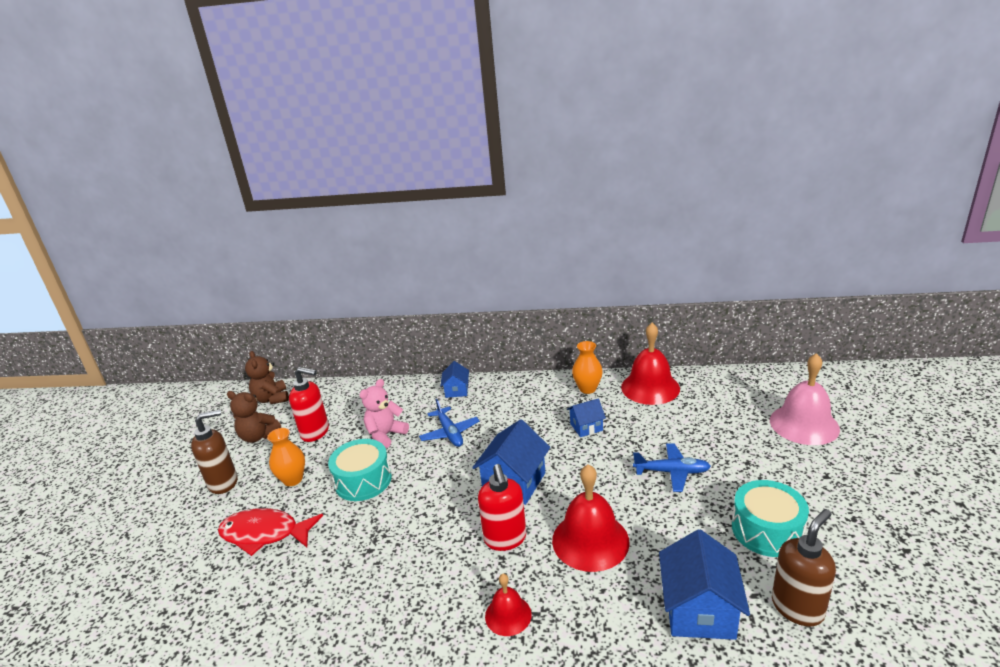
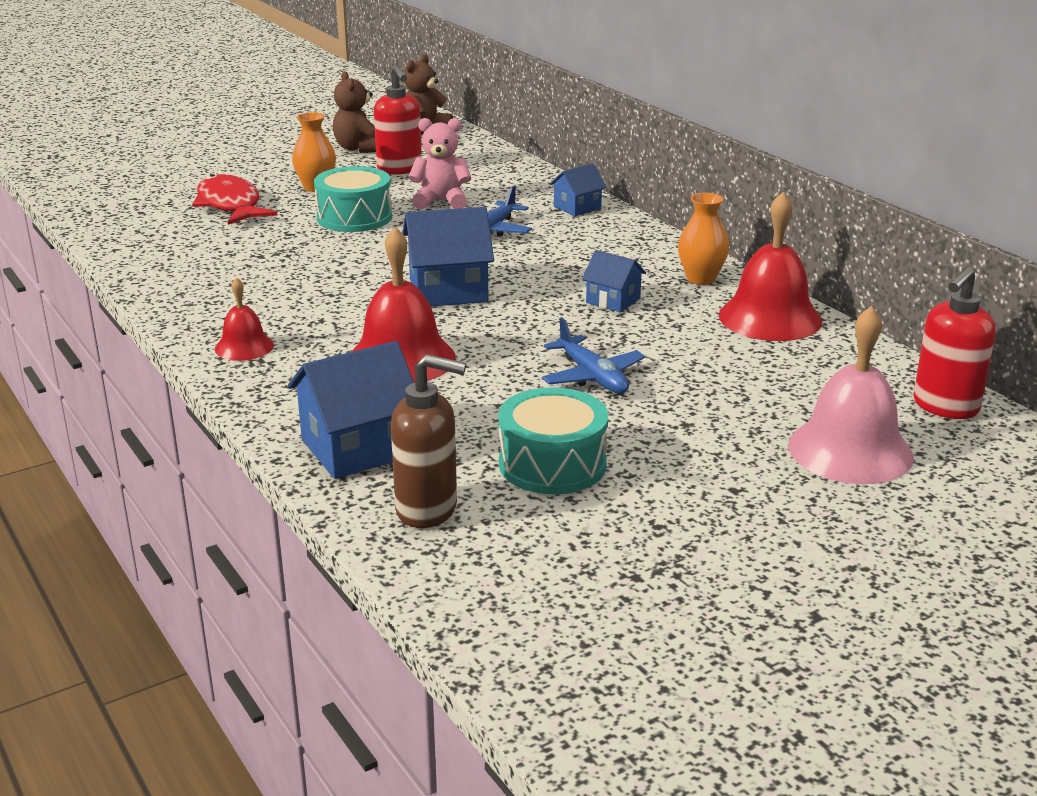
camera: 50 degrees right, 0 degrees up
brown soap dispenser [191,409,238,494] -> none
red soap dispenser [478,464,526,551] -> red soap dispenser moved to [914,266,996,419]

